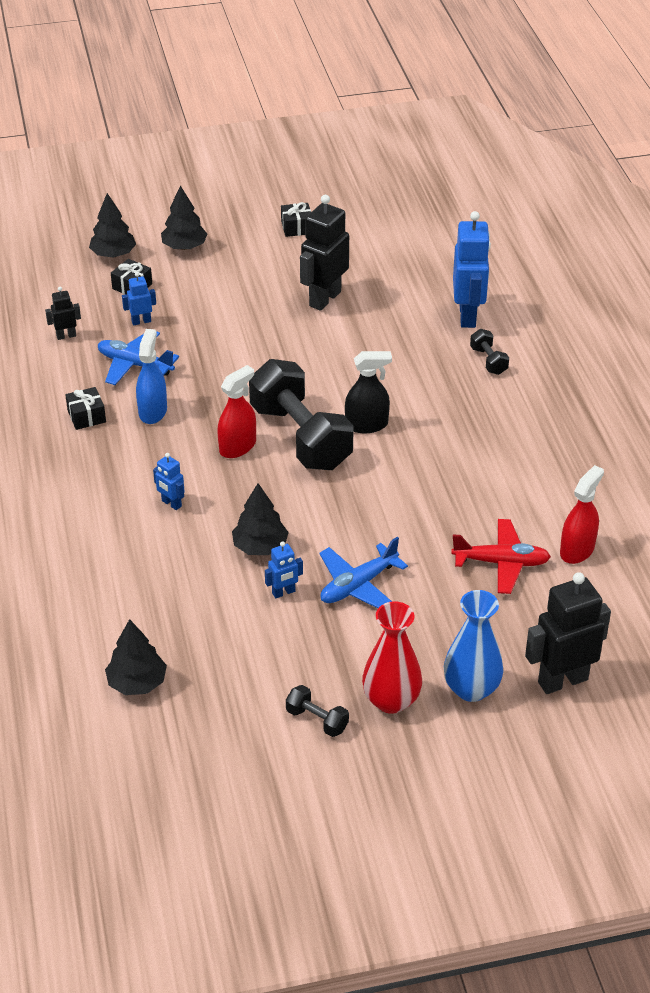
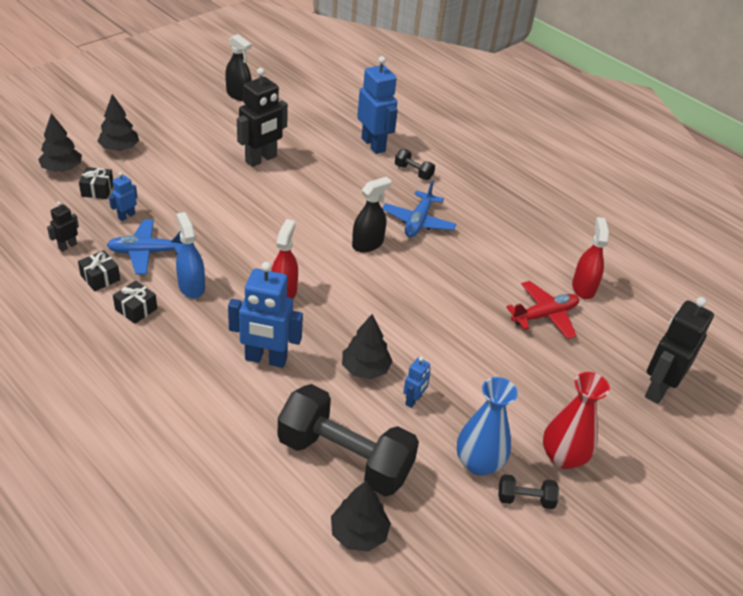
camera: 35 degrees left, 0 degrees up
blue robot [153,453,185,510] -> blue robot [228,262,303,368], size x2.06
black dumbbell [249,359,354,470] -> black dumbbell moved to [278,384,419,497]
black gift [281,202,311,237] -> black gift moved to [78,250,120,291]
black robot [300,195,349,311] -> black robot turned 135 degrees counterclockwise [237,68,288,167]
blue plane [319,537,408,608] -> blue plane moved to [382,180,457,237]
blue vase [444,590,504,702] -> blue vase moved to [457,377,518,476]
none -> black spray bottle [225,34,252,101]

